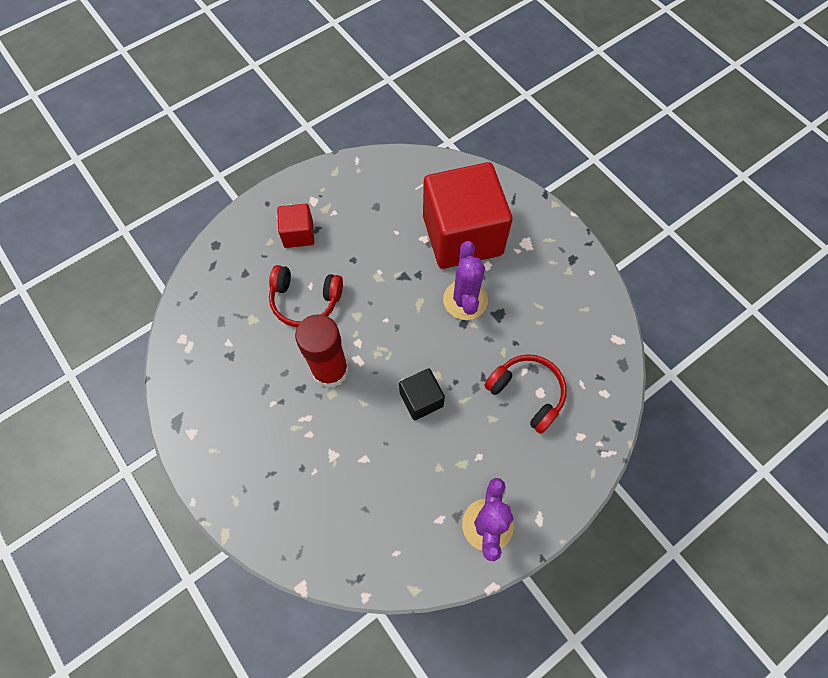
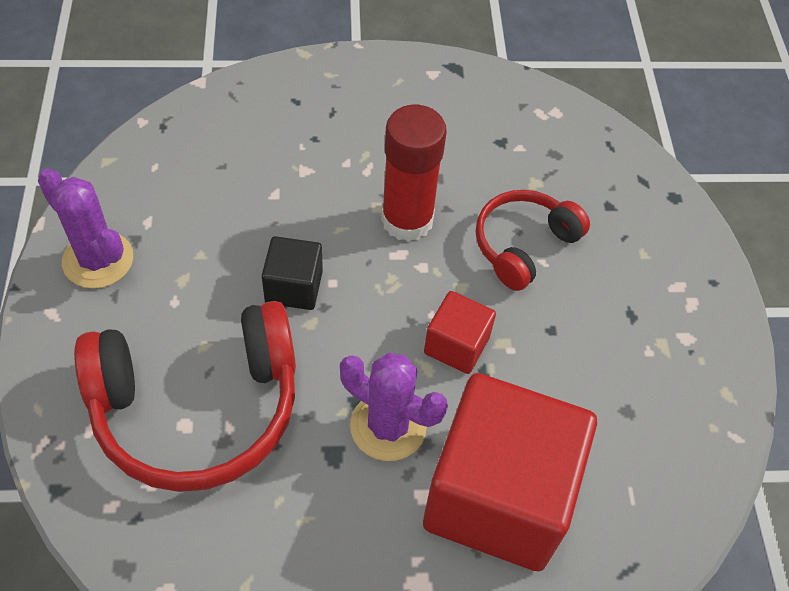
camera: 120 degrees right, 10 degrees down
red cube [277,204,314,248] -> red cube moved to [424,291,496,374]
red headphones [484,354,567,434] -> red headphones [74,301,296,492], size x1.73

